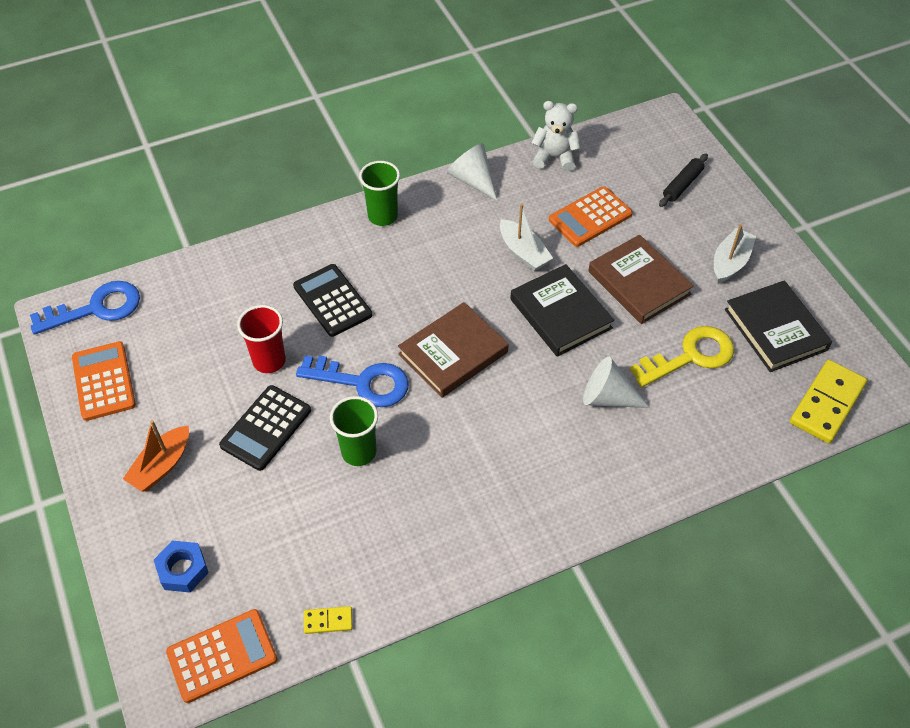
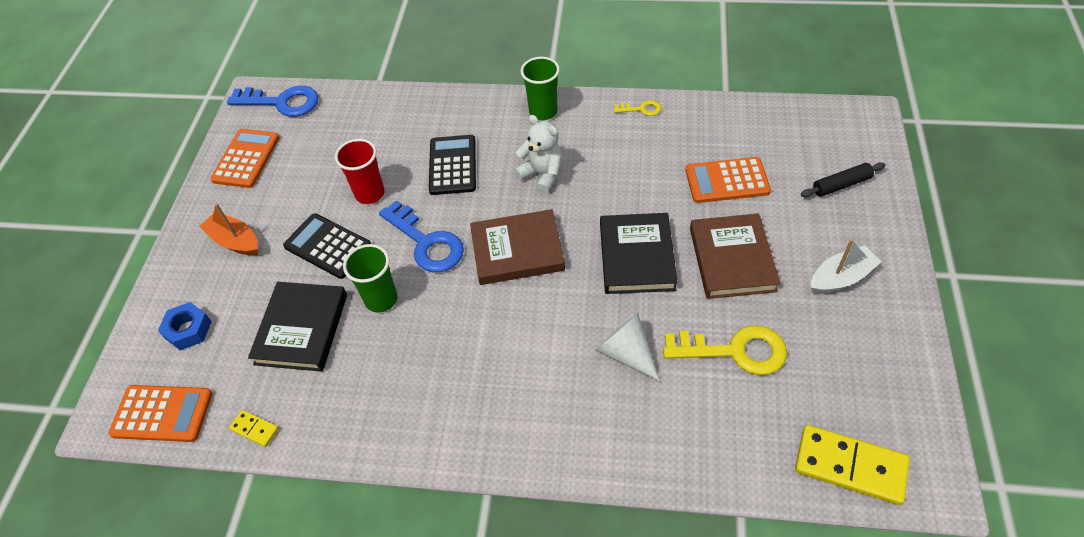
camera: 35 degrees right, 0 degrees up
orange boat [123,420,189,492] -> orange boat turned 60 degrees clockwise [199,203,258,256]
black calculator [219,385,311,471] -> black calculator turned 60 degrees clockwise [283,213,371,279]
white cone [447,144,498,201] -> yellow key [614,100,661,116]
white boat [500,204,553,271] -> none
white teddy bear [532,101,581,172] -> white teddy bear moved to [514,115,563,194]
black book [725,281,832,372] -> black book moved to [248,282,347,372]
yellow domino [790,360,867,443] -> yellow domino turned 45 degrees clockwise [795,425,910,505]

